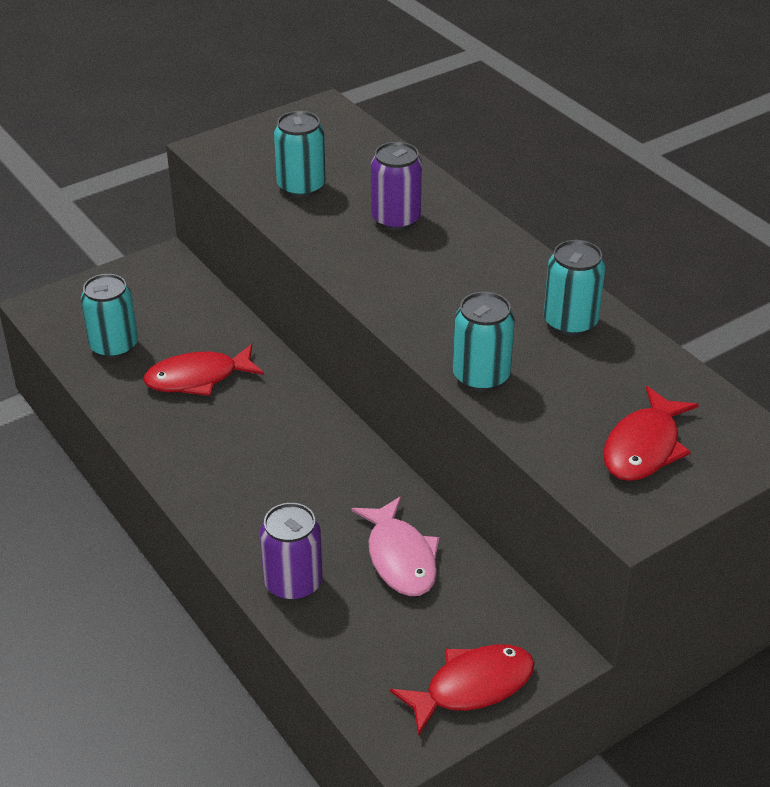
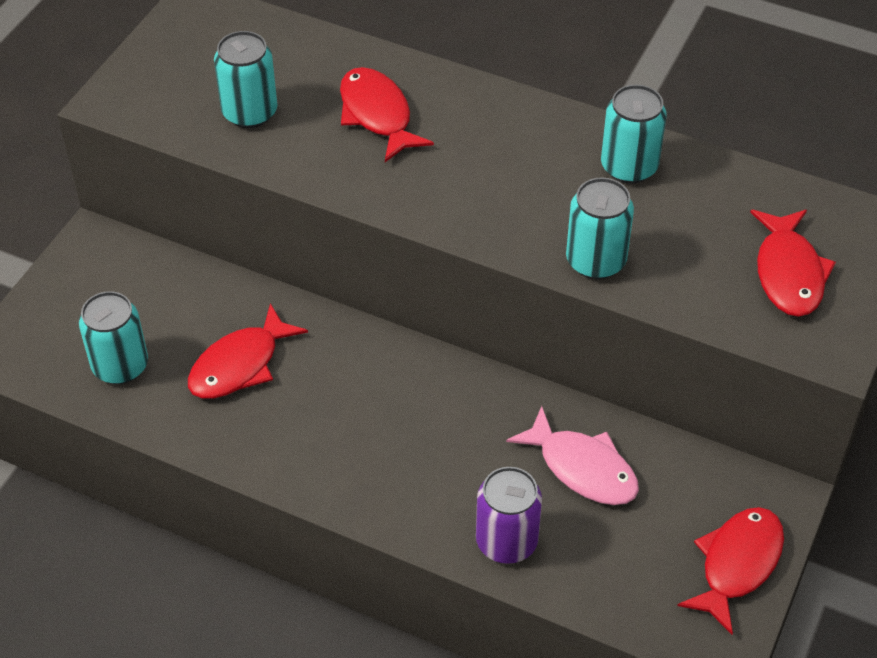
camera: 30 degrees left, 10 degrees up
purple can [371,142,423,231] -> red fish [340,67,434,162]

